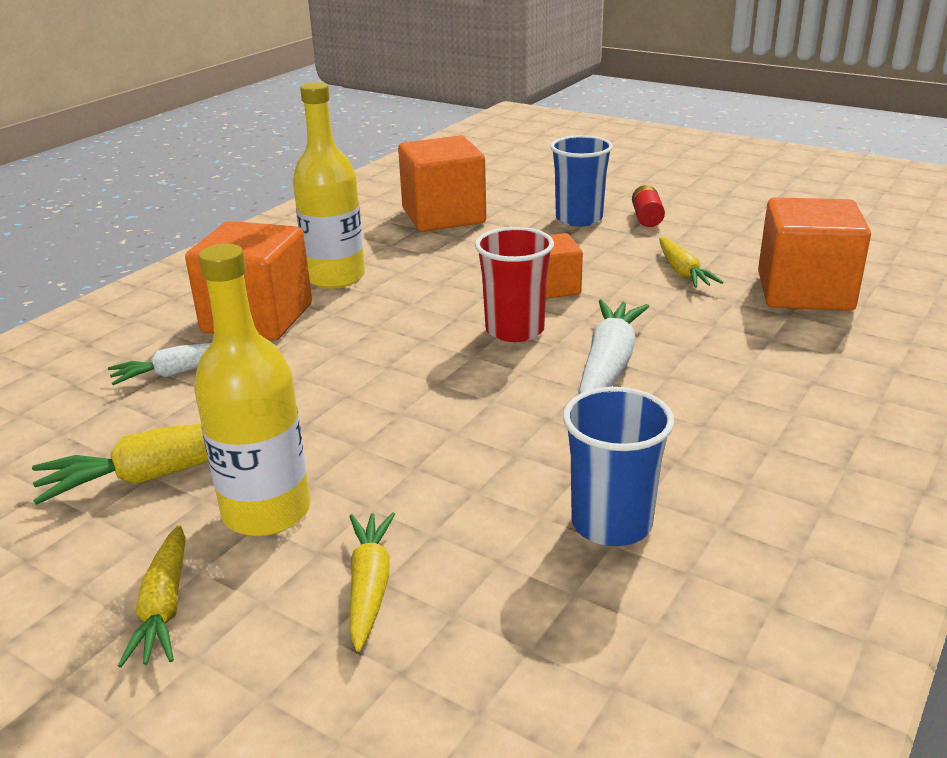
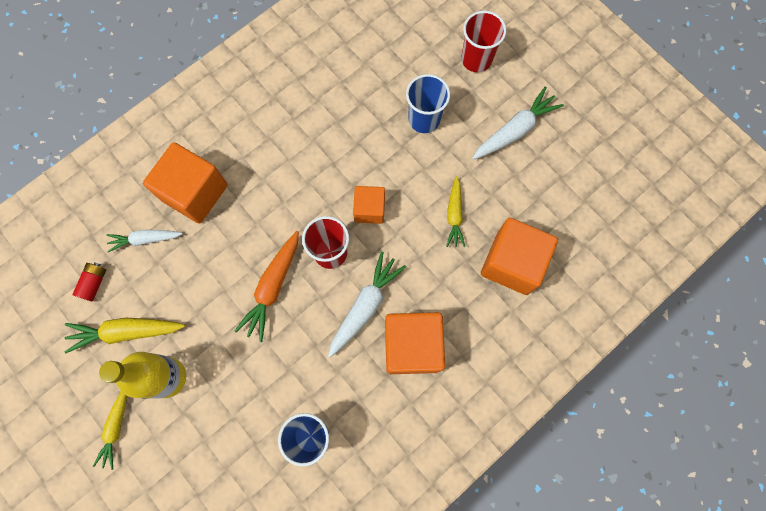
camera: 15 degrees right, 45 degrees up
yellow bottle [293,82,365,289] -> none
yellow carrot [349,512,395,652] -> none
orange cube [398,136,486,232] -> orange cube moved to [385,312,445,374]
red battery [632,185,665,227] -> red battery moved to [72,262,106,302]
none -> orange carrot [235,231,299,342]
none -> red cup [461,11,506,72]
none -> white carrot [472,86,564,160]

